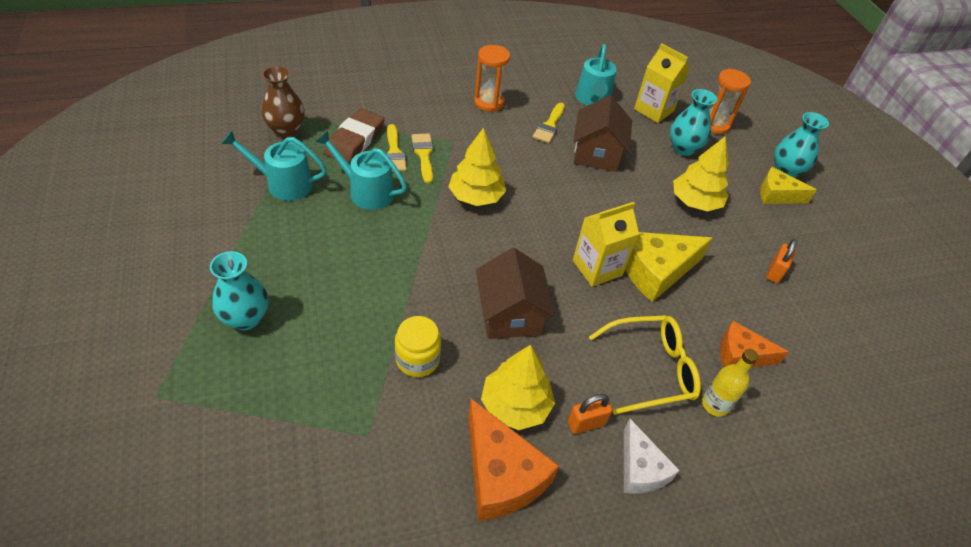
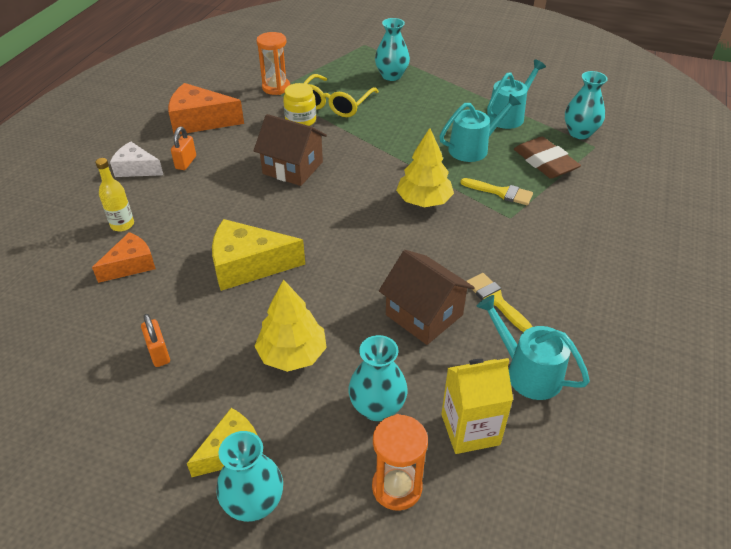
camera: 130 degrees right, 5 degrees down
brown vase [261,66,305,137] -> turquoise vase [565,71,608,139]
yellow brush [385,124,407,172] -> none
orange hourglass [474,45,510,112] -> orange hourglass moved to [256,32,290,95]
yellow tree [481,345,555,430] -> none
yellow carton [573,202,639,287] -> none
yellow glasses [589,315,701,415] -> yellow glasses moved to [304,74,379,117]
yellow cheese [625,232,713,302] -> yellow cheese turned 105 degrees counterclockwise [212,219,305,291]

